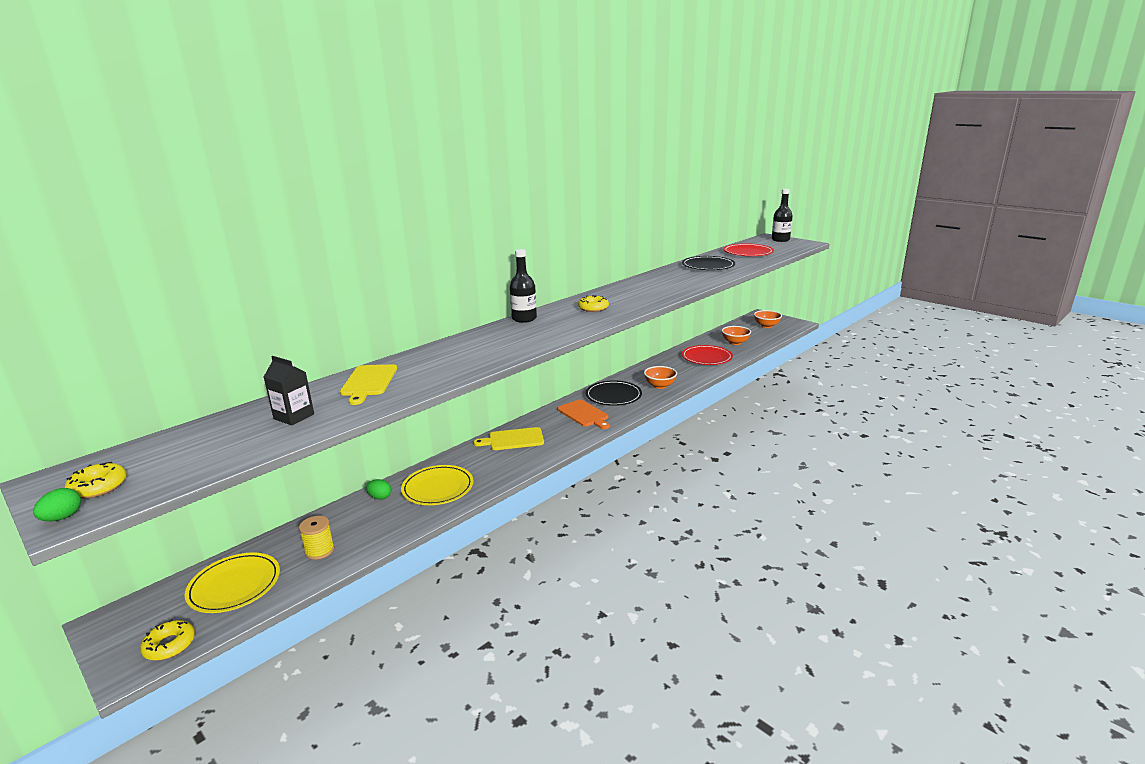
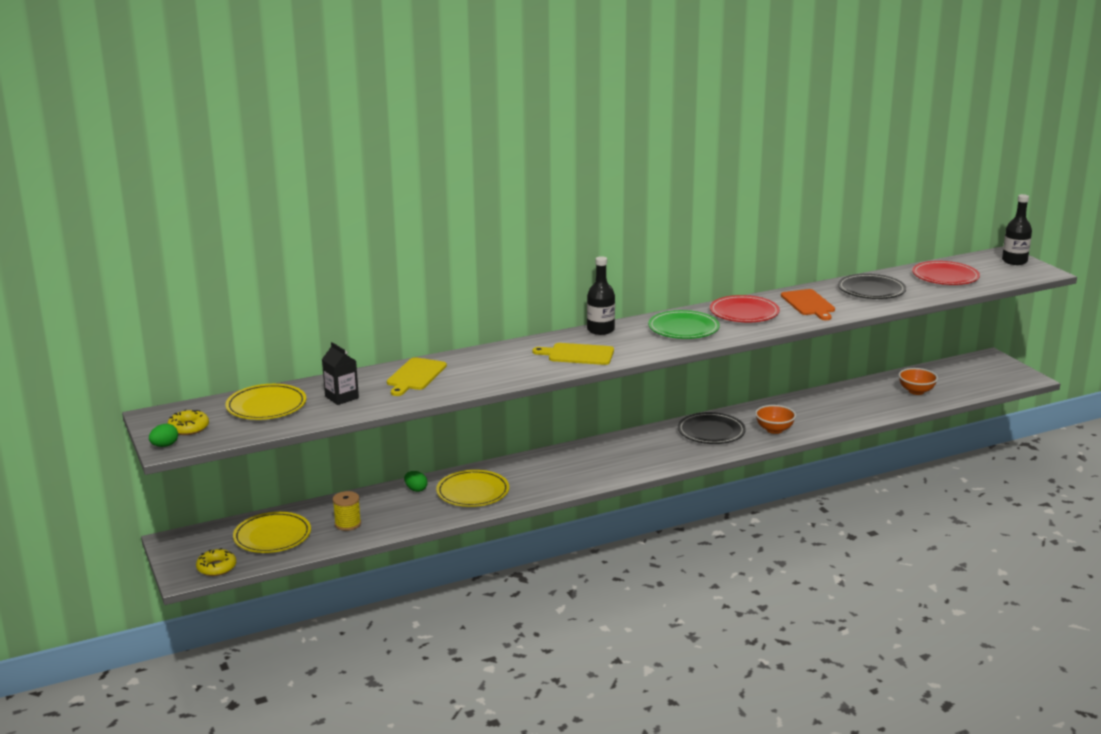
camera: 20 degrees right, 0 degrees up
yellow cutting board [473,427,544,450] -> yellow cutting board moved to [532,343,614,365]
orange cutting board [558,399,610,429] -> orange cutting board moved to [781,289,835,320]
yellow donut [578,295,609,312] -> green plate [648,310,720,339]
red plate [682,345,733,365] -> red plate moved to [710,295,780,322]
orange bowl [754,310,782,328] -> none
none -> yellow plate [225,384,306,420]

